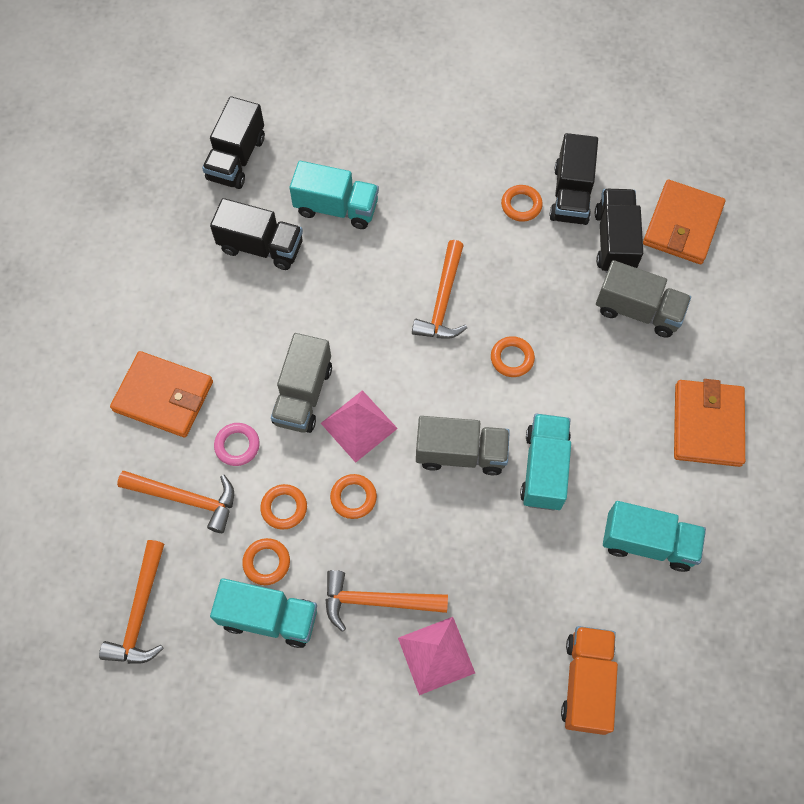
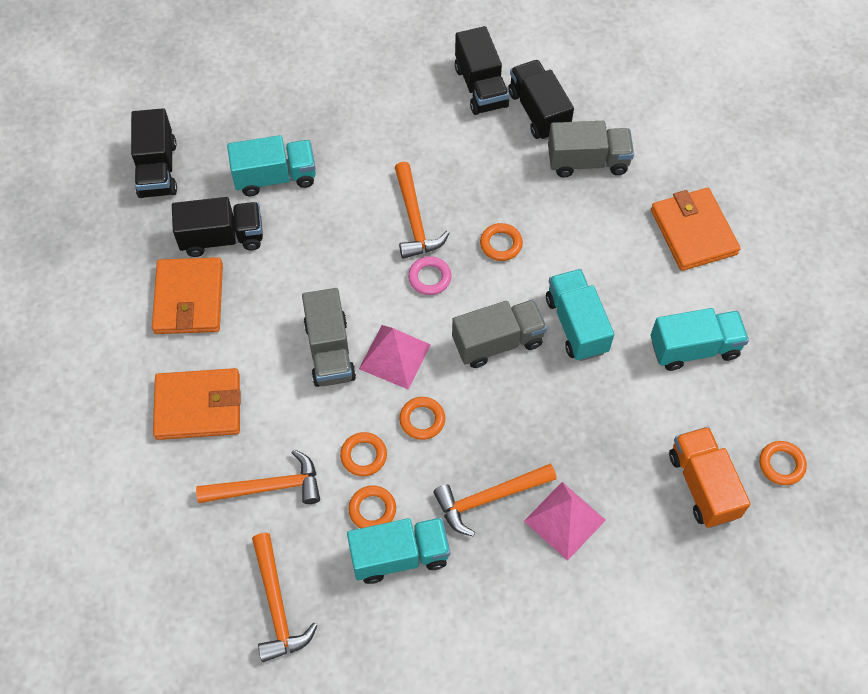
camera: 25 degrees left, 5 degrees down
pink ring [214,423,260,466] -> pink ring moved to [408,256,452,295]
orange ring [501,185,543,222] -> orange ring moved to [759,441,807,485]
orange wallet [643,180,725,264] -> orange wallet moved to [152,257,223,334]

